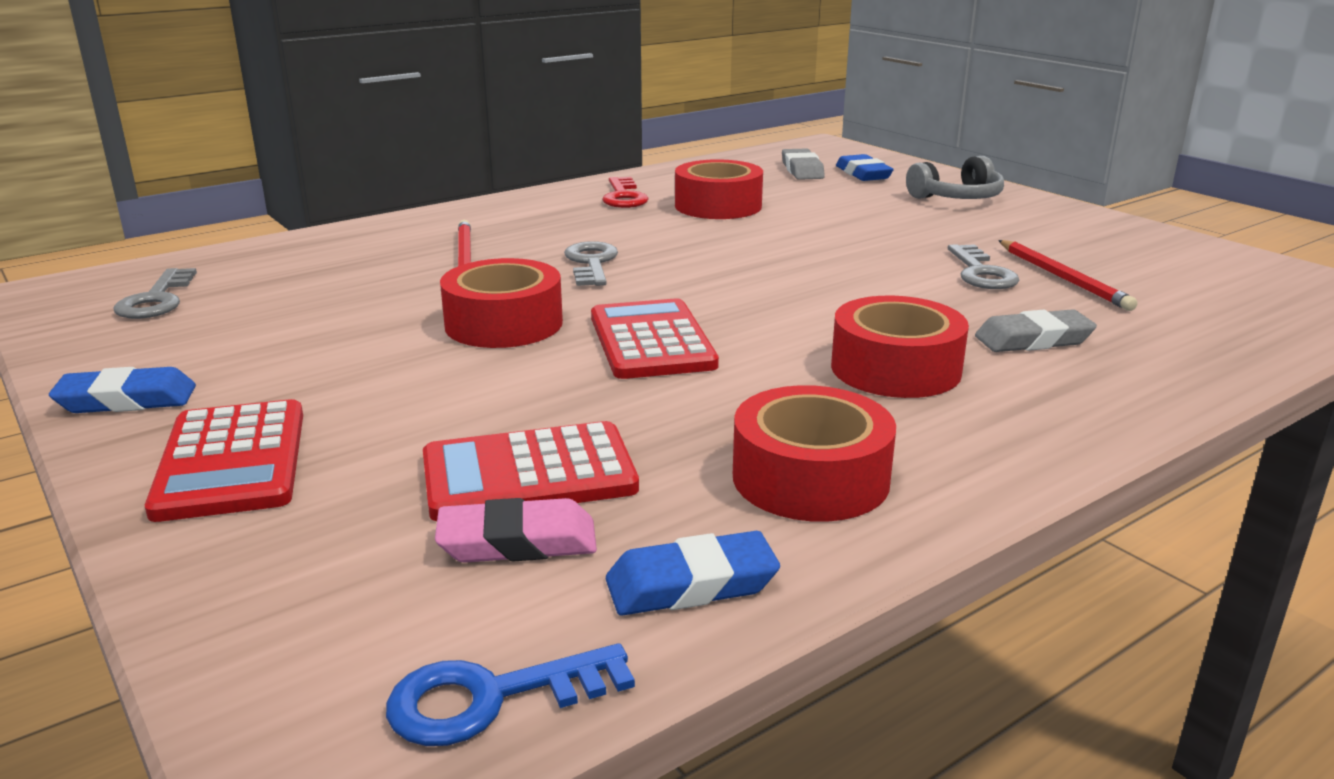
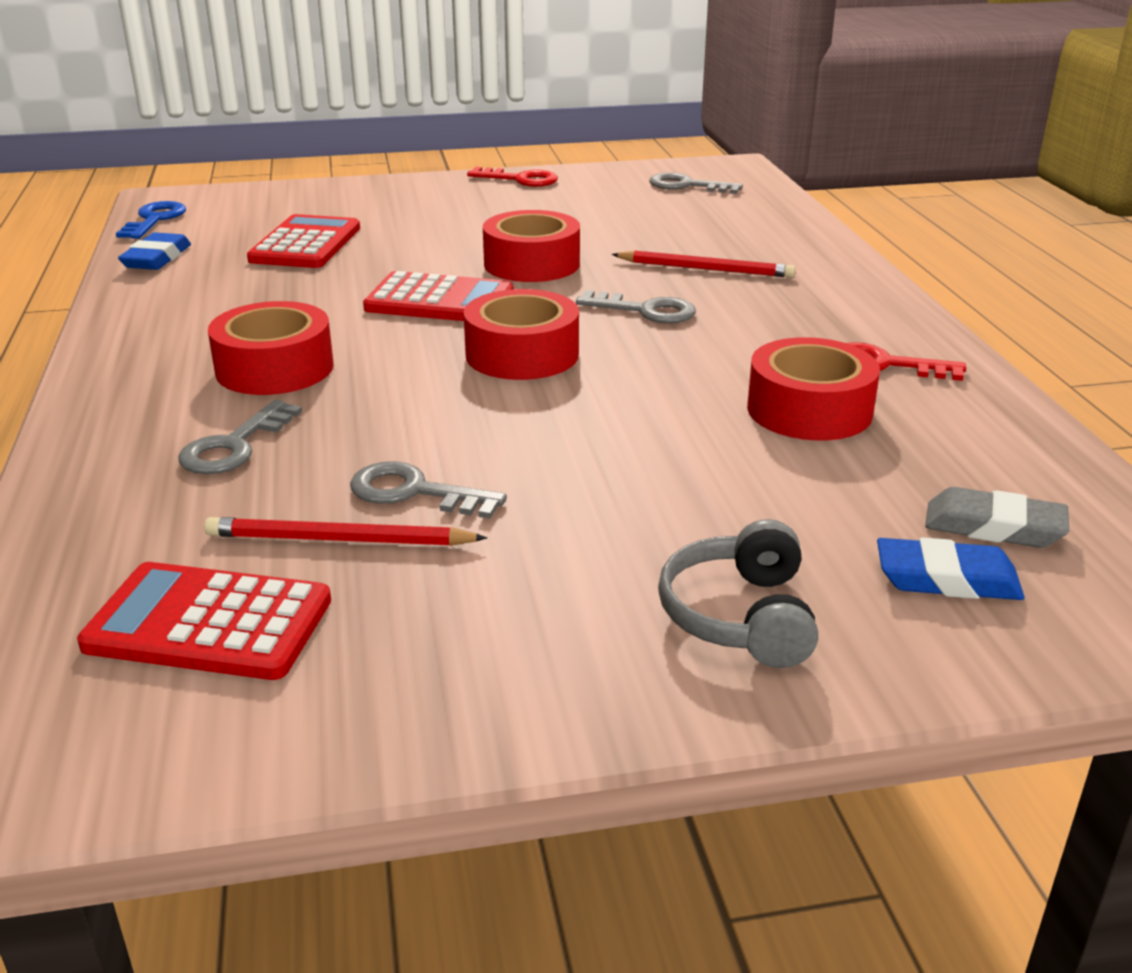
camera: 115 degrees right, 5 degrees up
blue eraser [49,367,196,413] -> red key [467,167,558,187]
red calculator [145,399,303,522] -> red calculator moved to [77,562,331,680]
pink eraser [435,498,597,563] -> none
red tape [733,385,896,522] -> red tape moved to [464,289,579,380]
grey eraser [975,309,1097,352] -> grey key [178,400,302,474]

